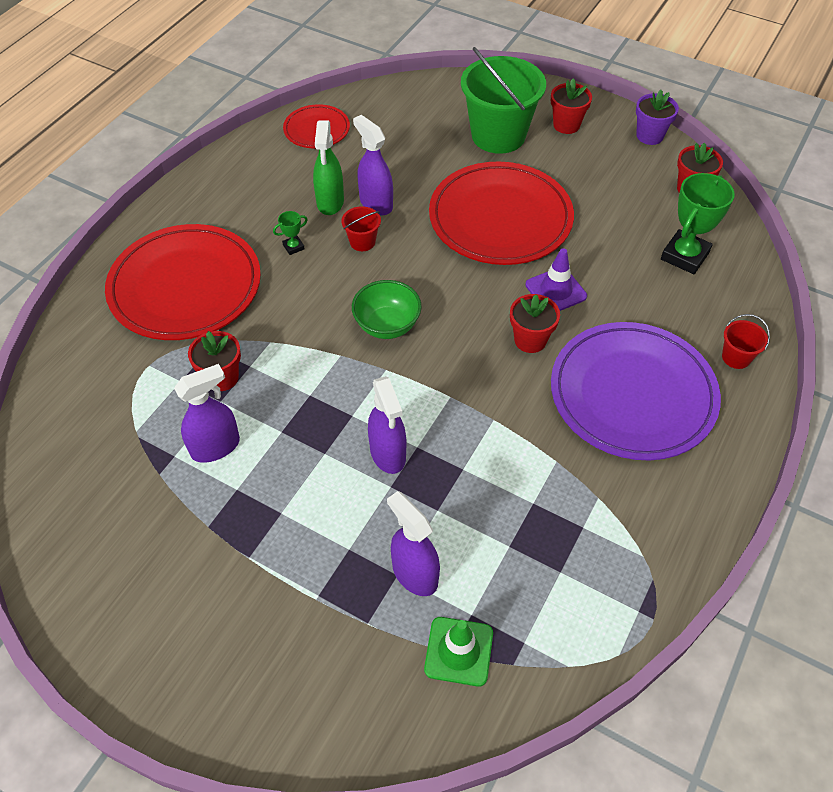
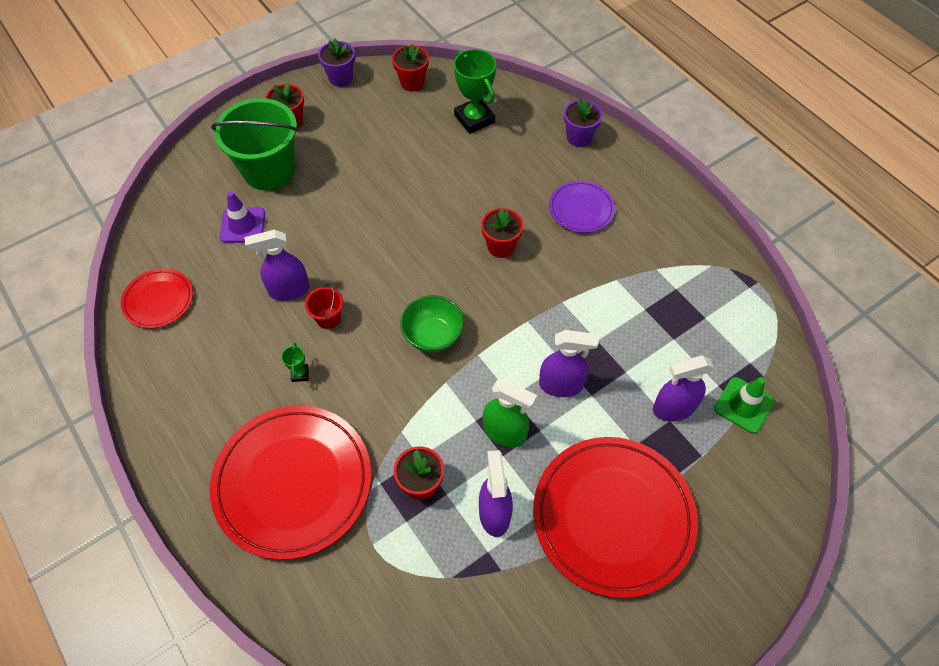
camera: 65 degrees left, 5 degrees up
green spray bottle [313,120,344,215] -> green spray bottle moved to [483,380,537,447]
red plate [429,161,574,265] -> red plate moved to [533,437,698,598]
purple traffic cone [525,248,587,311] -> purple traffic cone moved to [220,191,265,243]
purple plate [551,322,721,461] -> purple plate [549,181,615,233], size x0.50
red bucket [722,314,770,369] -> purple flower pot [564,99,603,147]

